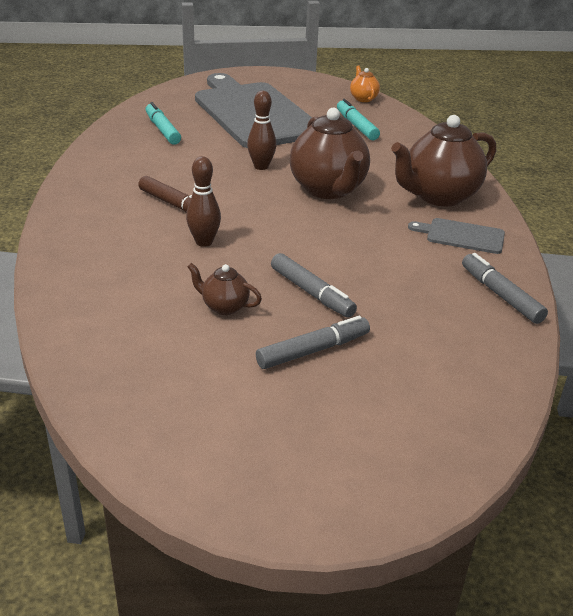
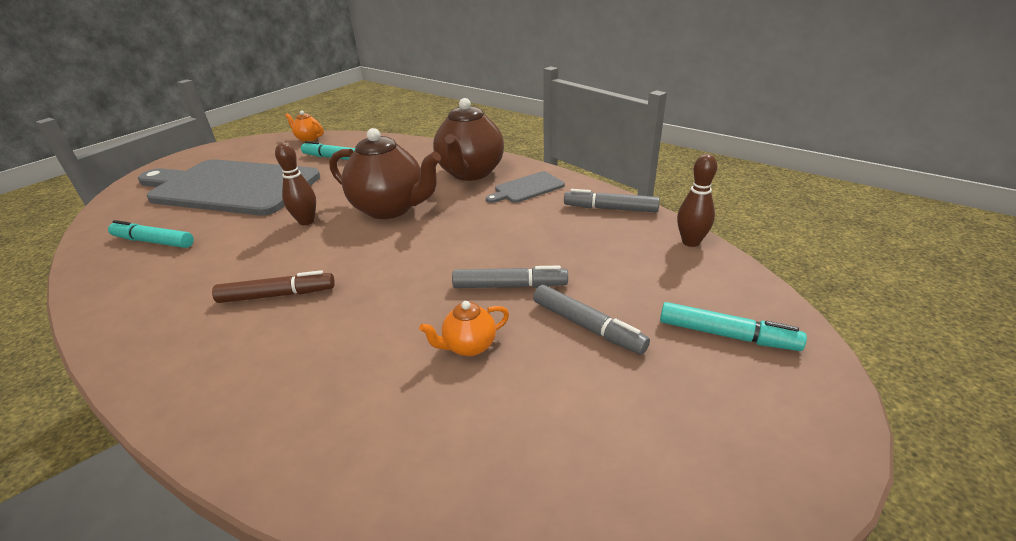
camera: 45 degrees left, 0 degrees up
brown bowling pin [186,156,221,247] -> brown bowling pin moved to [677,154,717,247]
brown teapot [187,263,262,315] -> orange teapot [419,301,509,356]
grey marker [256,316,370,369] -> grey marker turned 120 degrees clockwise [533,285,650,355]
none -> turquoise marker [660,302,807,351]

